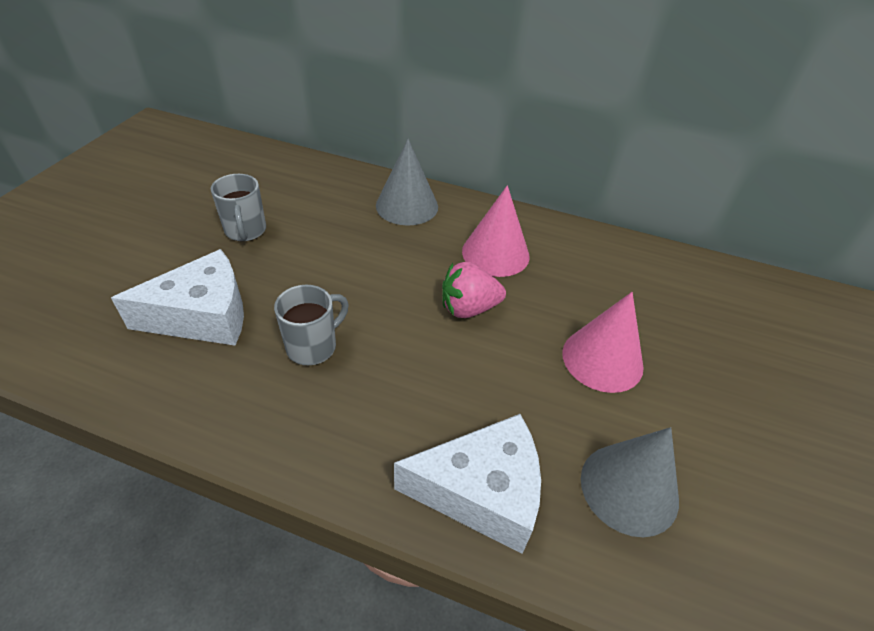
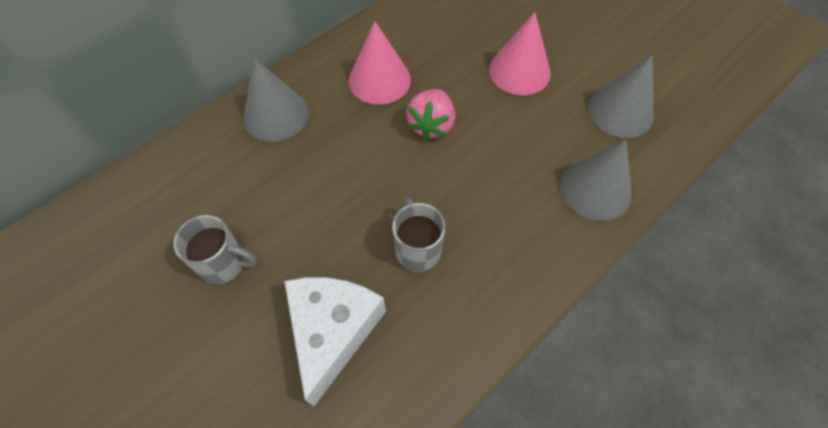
camera: 60 degrees left, 15 degrees up
white cheese [394,414,541,554] -> grey cone [560,140,631,221]

